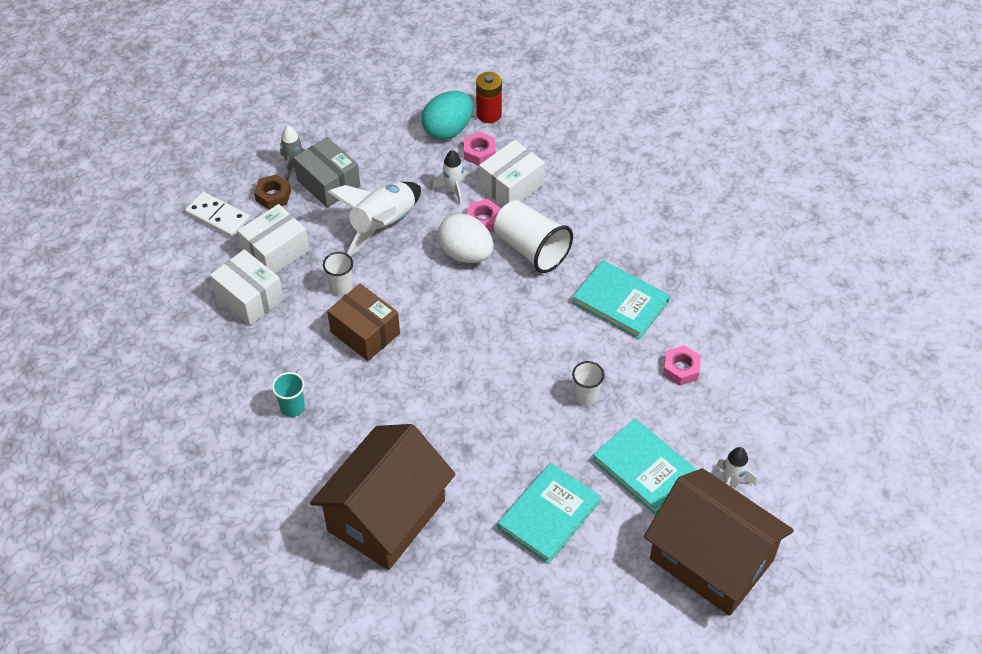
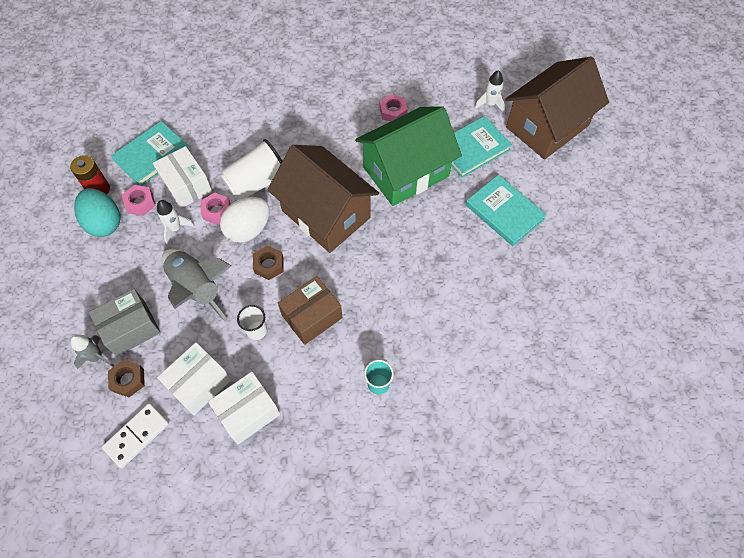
camera: 80 degrees left, 10 degrees up
white box [238,204,309,274] -> white box turned 75 degrees clockwise [157,342,231,415]
brown house [310,424,456,570] -> brown house moved to [268,145,379,253]
white rocket [328,182,421,256] -> grey rocket [162,249,231,322]
turquoise book [572,260,670,340] -> turquoise book moved to [111,121,190,186]
white cup [572,361,605,406] -> green house [355,106,462,206]
none -> brown nut [253,246,284,280]

